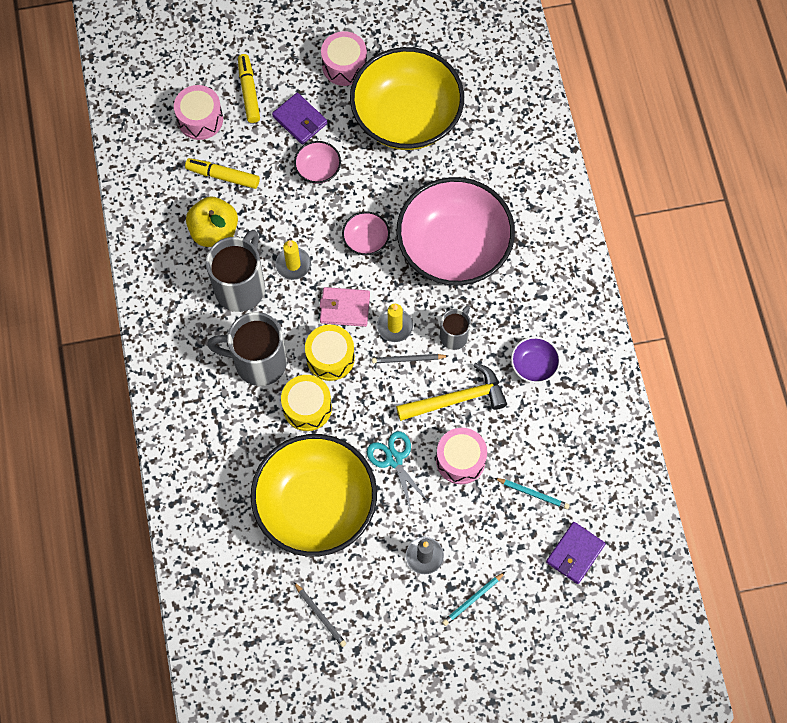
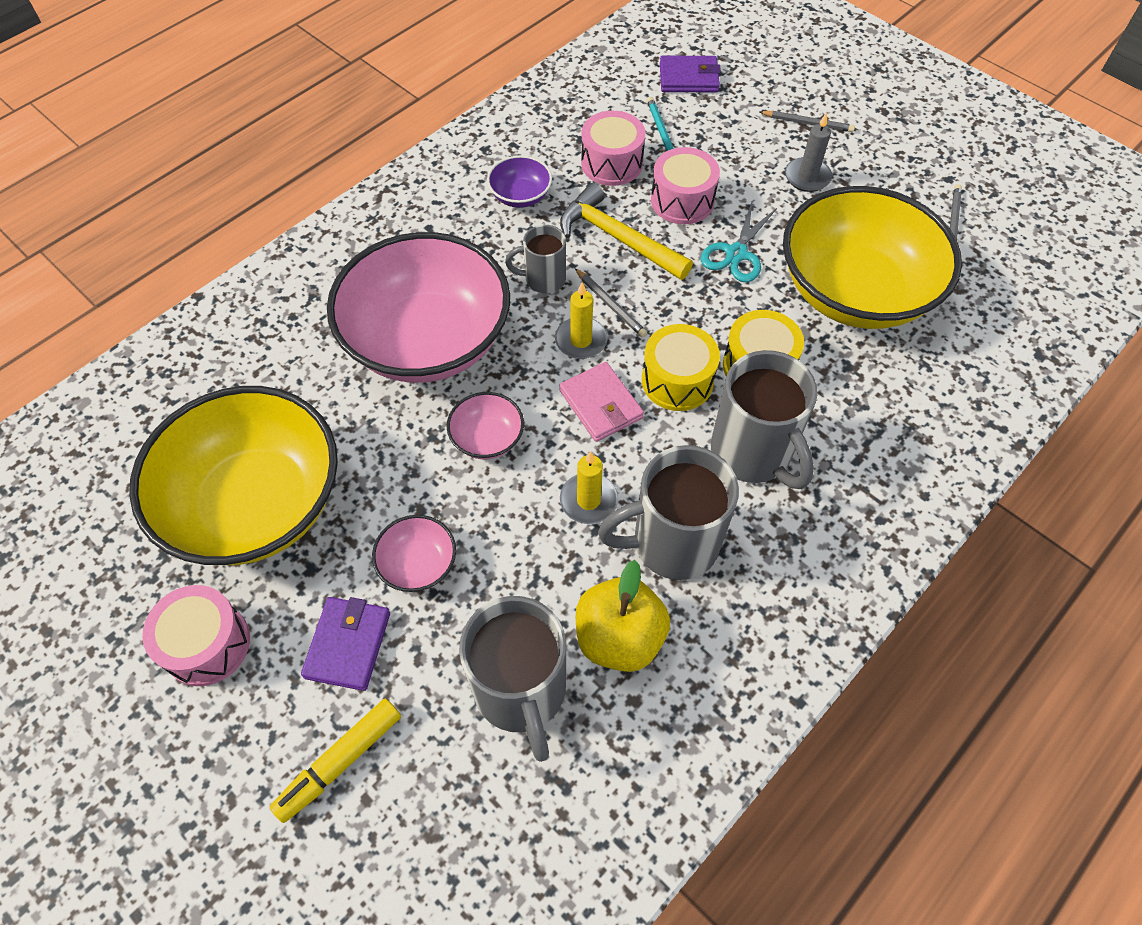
camera: 125 degrees left, 10 degrees down
pink drum [174,85,223,140] -> pink drum moved to [581,111,646,186]
yellow marker [185,158,260,189] -> grey mug [459,596,566,762]
turquoise pencil [442,572,505,626] -> grey pencil [760,111,855,132]

